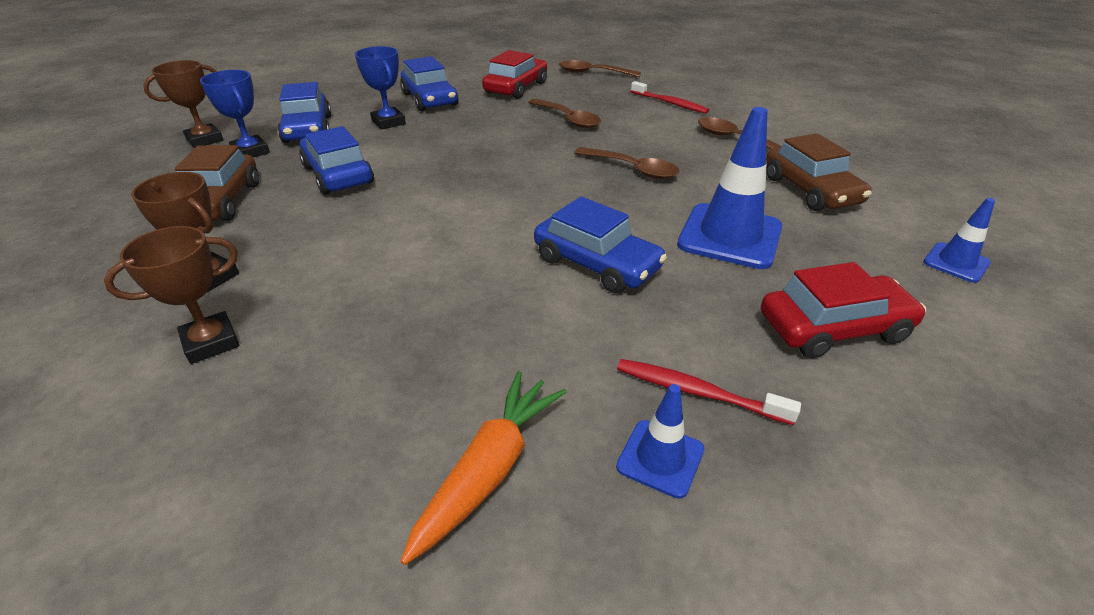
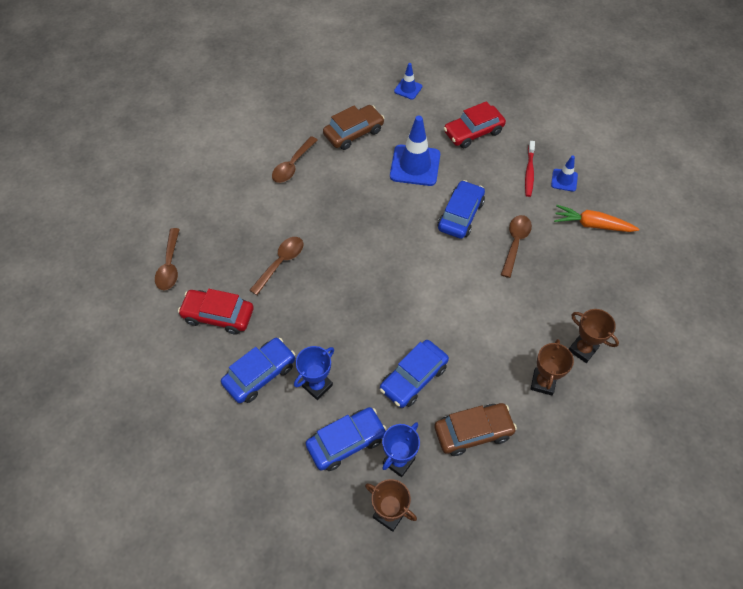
camera: 105 degrees left, 20 degrees up
brown spoon [574,147,680,179] -> brown spoon moved to [501,215,532,278]
red toothbrush [631,81,709,114] -> none
red car [761,262,926,358] -> red car turned 90 degrees counterclockwise [444,101,506,148]

